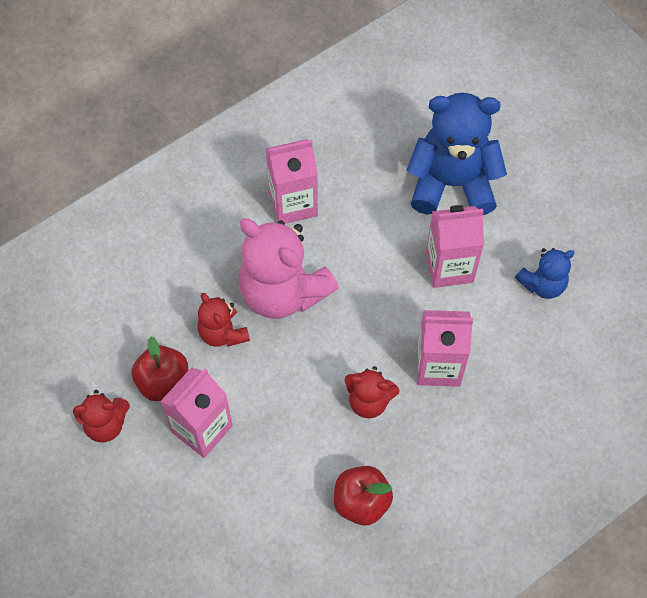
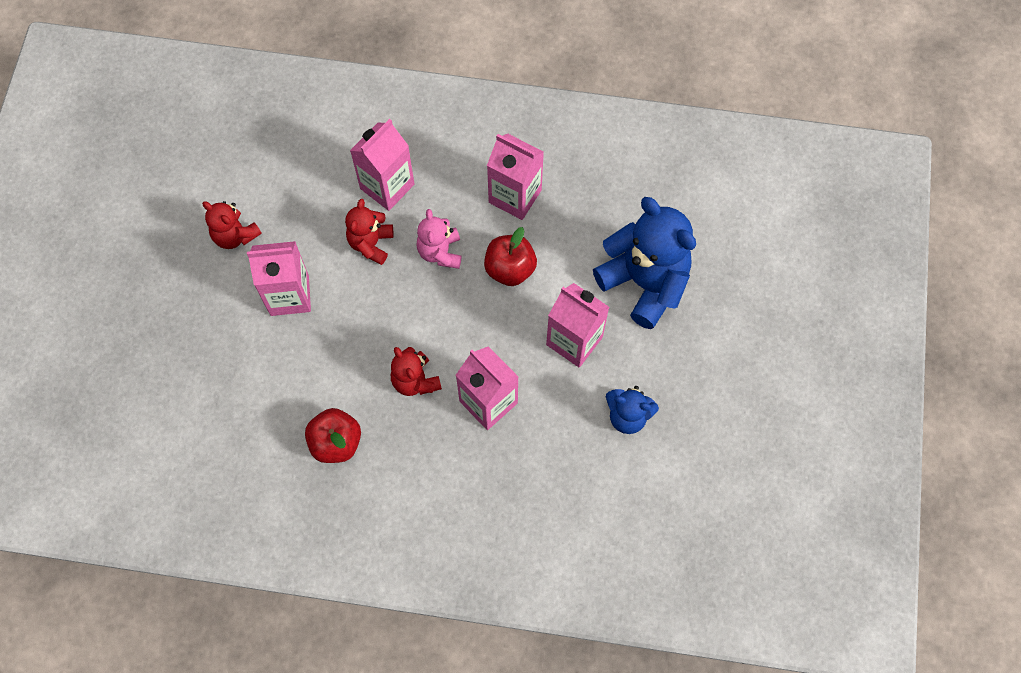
camera: 45 degrees right, 5 degrees up
red apple [132,337,188,401] -> red apple moved to [484,227,537,286]
pink teddy bear [238,219,339,319] -> pink teddy bear [416,209,461,269], size x0.53
none -> pink carton [350,119,414,211]

